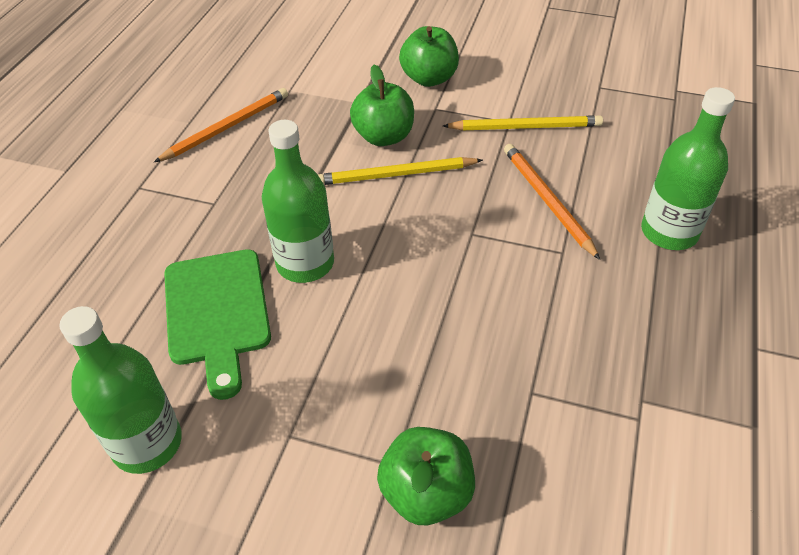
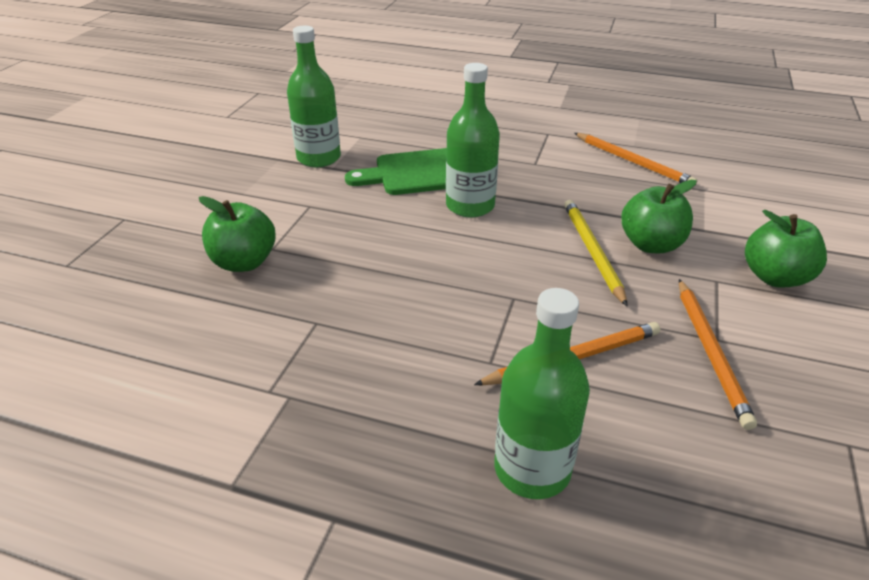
camera: 90 degrees right, 10 degrees down
yellow pencil [443,115,603,131] -> orange pencil [679,279,757,430]

